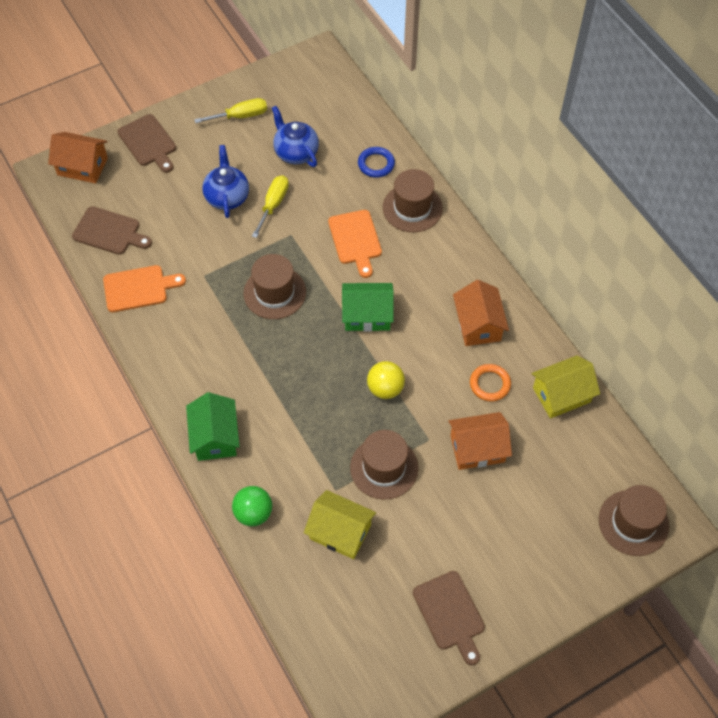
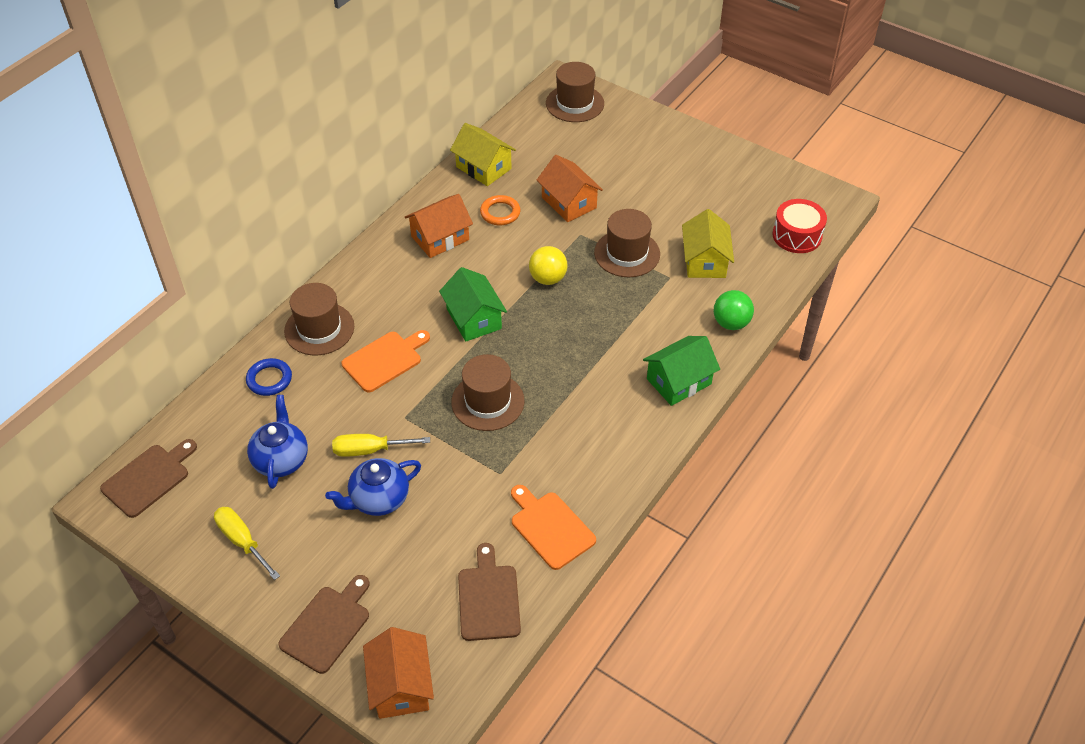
camera: 115 degrees left, 10 degrees down
blue teapot [272,106,319,167] -> blue teapot turned 150 degrees clockwise [247,395,308,489]
brown cutting board [413,571,485,665] -> brown cutting board moved to [100,439,197,518]
none -> red drum [773,199,827,253]

